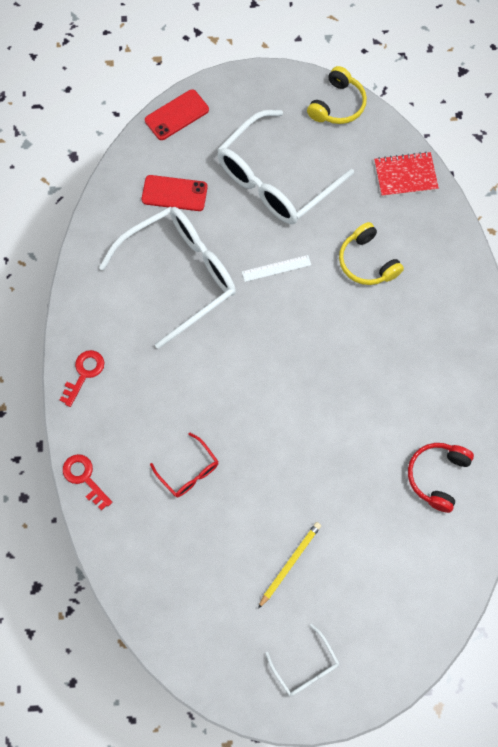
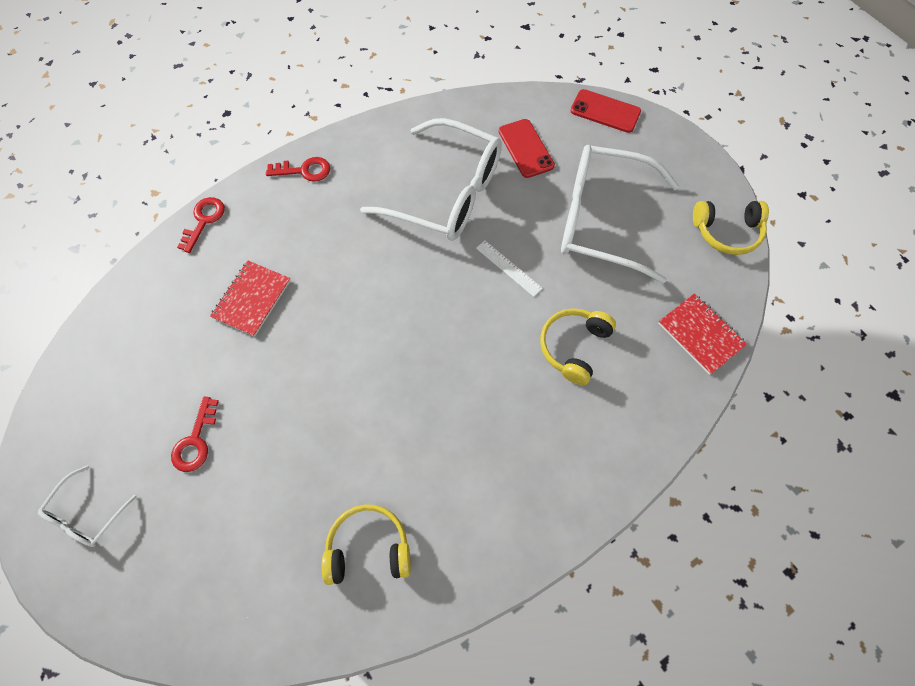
camera: 60 degrees right, 5 degrees down
red glasses [150,433,219,497] -> red notebook [210,261,291,337]
yellow pencil [258,522,321,609] -> red key [171,396,219,472]
red headphones [408,443,474,513] -> yellow headphones [321,504,411,585]

